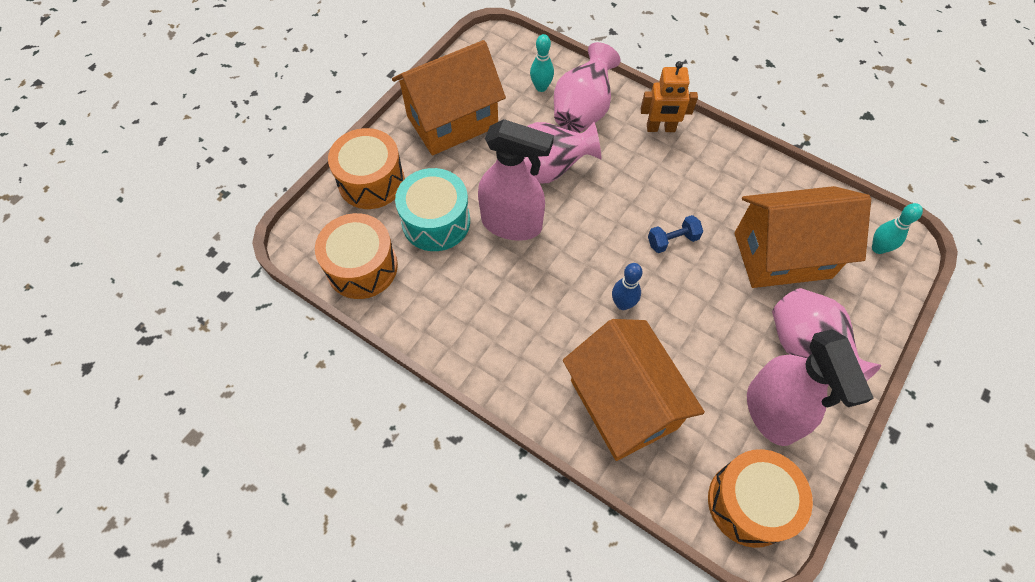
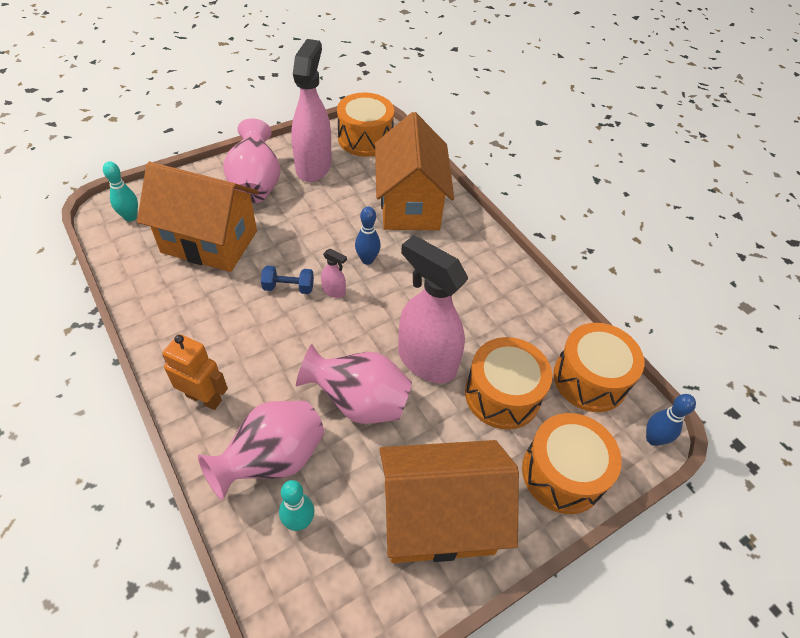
camera: 160 degrees left, 10 degrees down
turquoise drum [395,168,470,251] -> orange drum [465,337,552,429]
none -> pink spray bottle [321,249,347,298]
none -> blue bowling pin [646,394,696,446]

